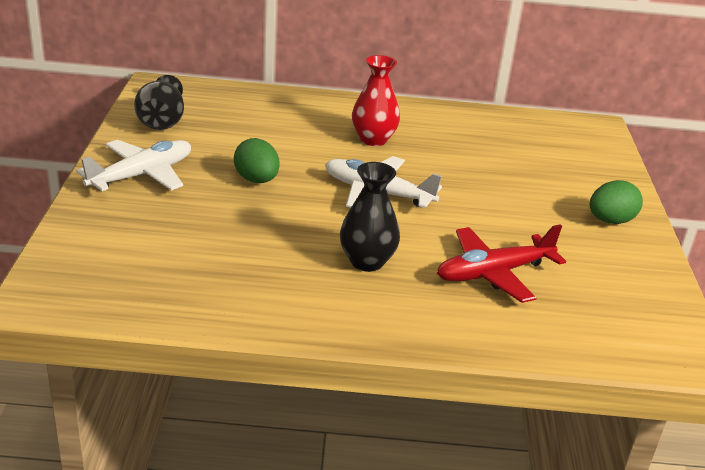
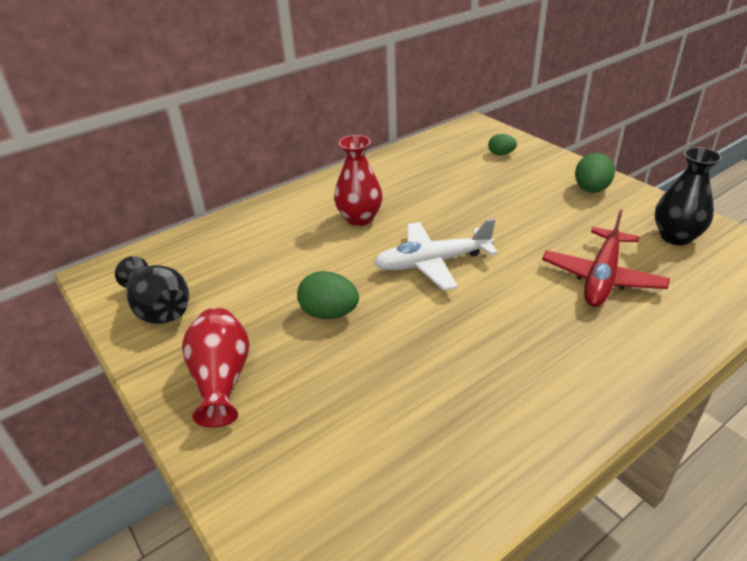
camera: 35 degrees left, 5 degrees up
white plane [76,140,191,191] -> red vase [182,308,250,428]
black vase [340,162,400,272] -> black vase moved to [655,147,722,246]
none -> green egg [488,134,517,155]

